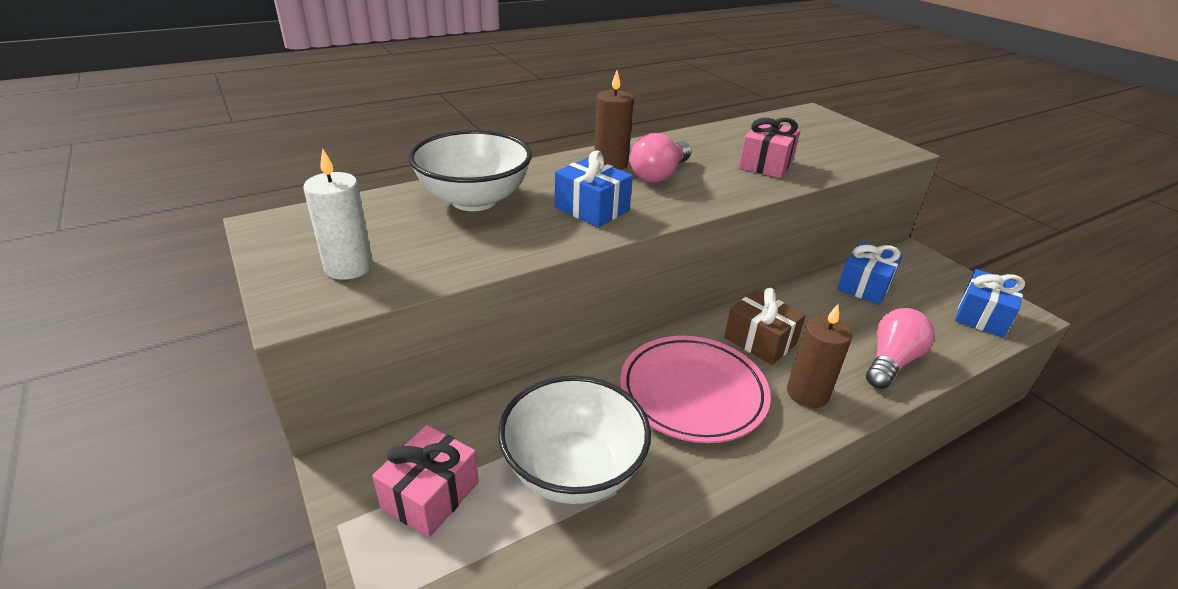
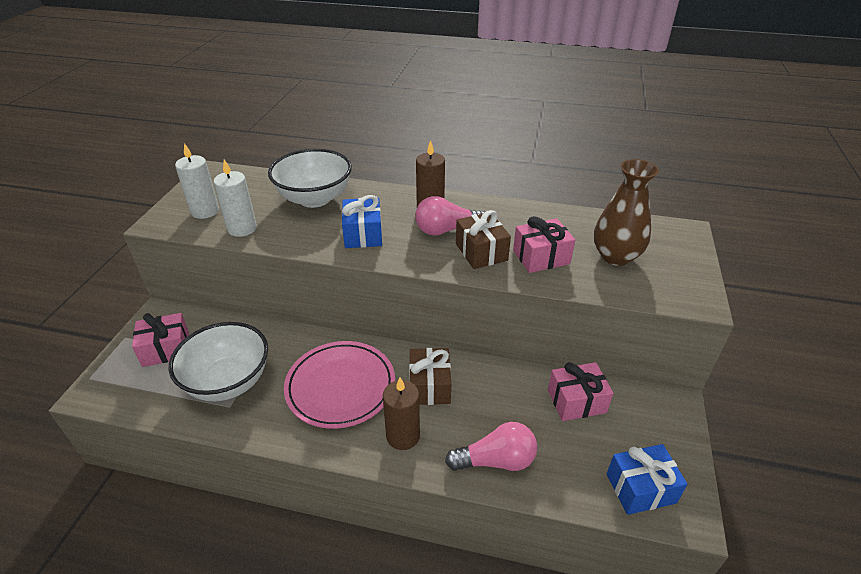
camera: 45 degrees right, 5 degrees up
blue gift [837,241,903,305] -> pink gift [548,362,613,421]
none -> white candle [214,160,257,237]
none -> brown gift [456,210,511,269]
none -> brown vase [594,159,659,266]

